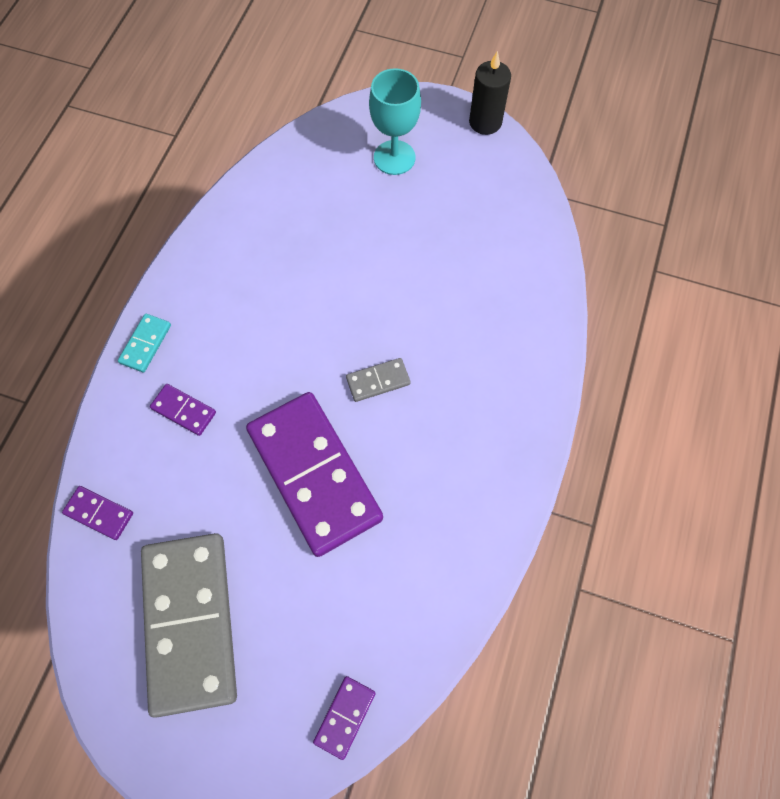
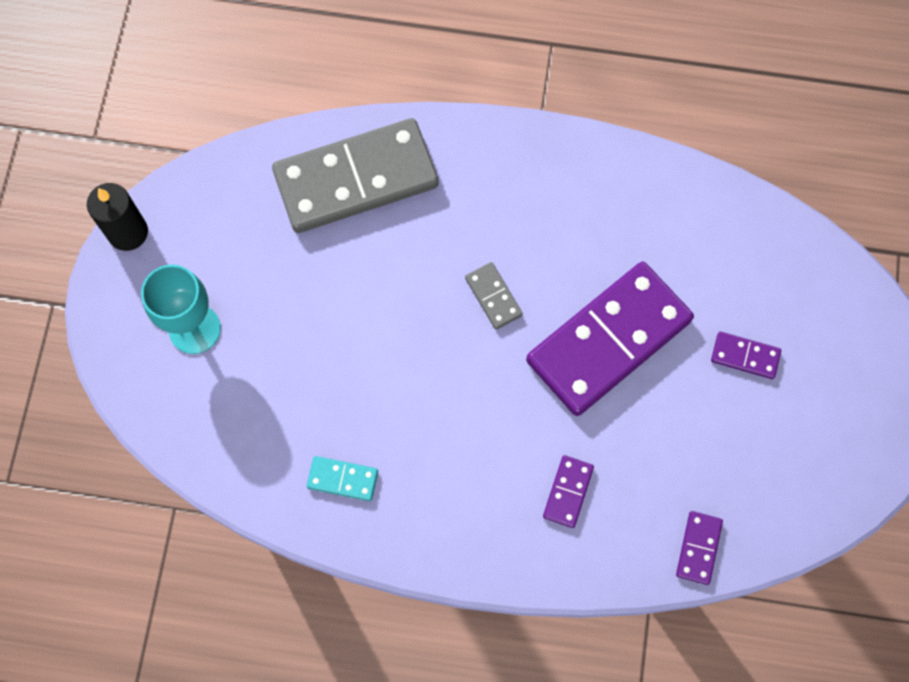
camera: 100 degrees left, 5 degrees up
turquoise domino [118,314,171,373] -> turquoise domino moved to [307,456,378,501]
grey domino [141,533,237,718] -> grey domino moved to [272,118,439,233]
purple domino [313,676,376,760] -> purple domino moved to [711,332,781,379]

